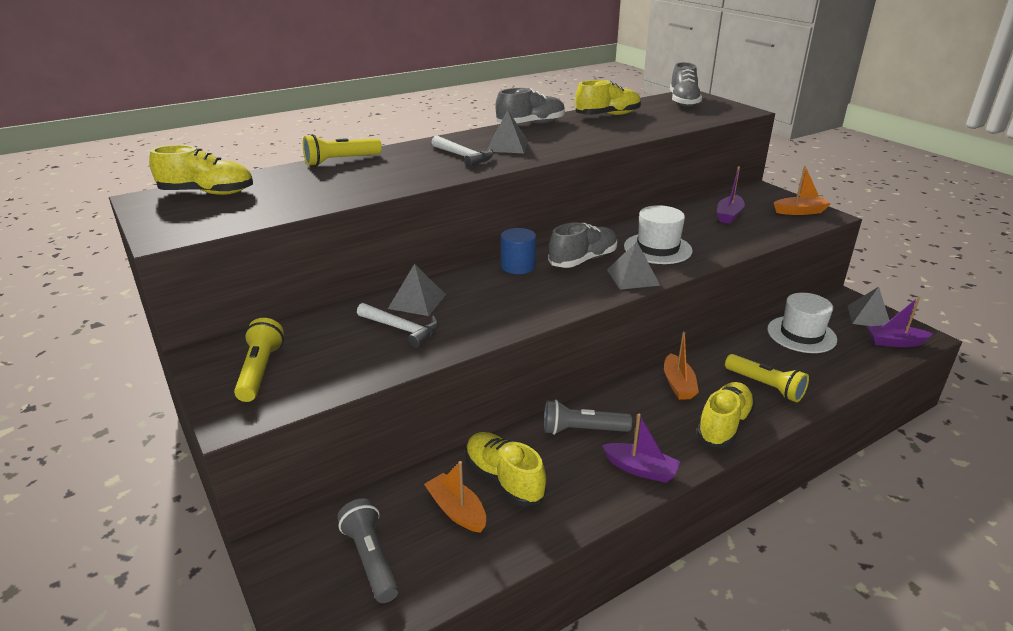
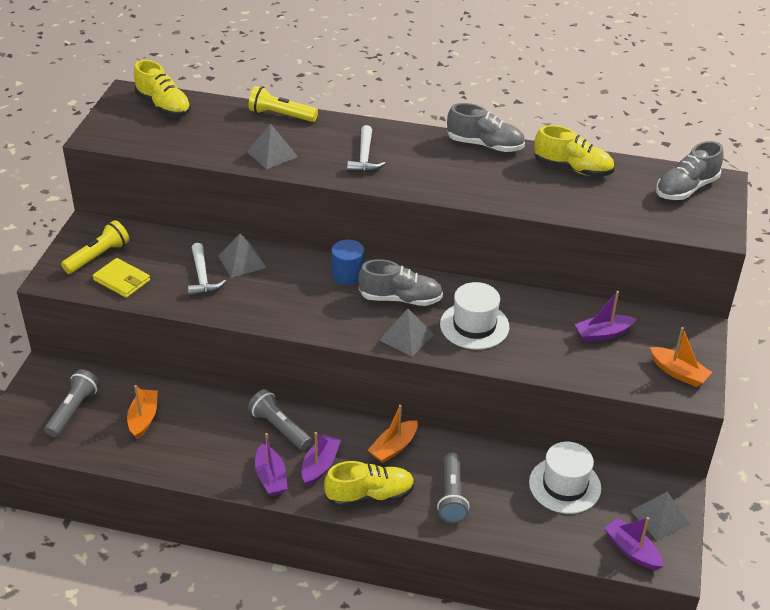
camera: 45 degrees right, 10 degrees up
yellow shoe [465,432,546,507] -> none
grey pyramid [486,110,528,153] -> grey pyramid moved to [247,124,298,169]
yellow flashlight [725,354,809,402] -> grey flashlight [437,452,470,523]
none -> yellow wallet [93,258,150,298]
none -> purple boat [302,432,341,486]

